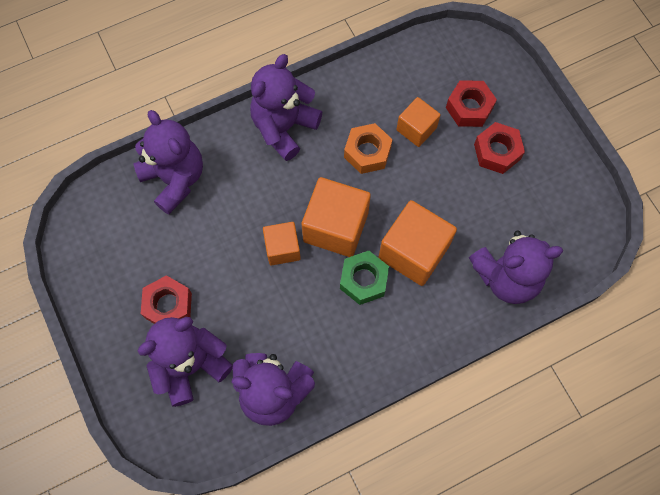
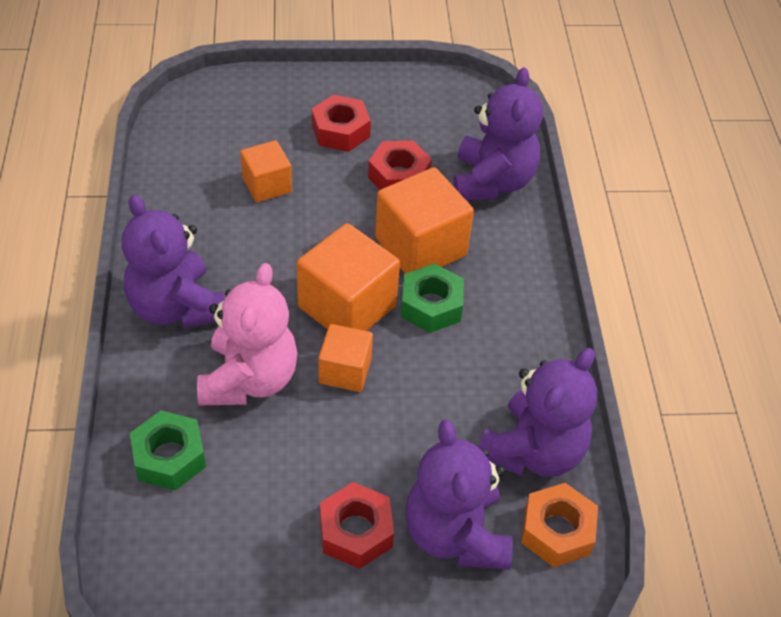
camera: 70 degrees left, 20 degrees down
purple teddy bear [133,110,203,215] -> green nut [130,410,206,491]
orange nut [344,123,393,174] -> orange nut moved to [521,483,598,567]
red nut [446,80,497,127] -> red nut moved to [368,140,432,190]
none -> pink teddy bear [197,263,298,405]

